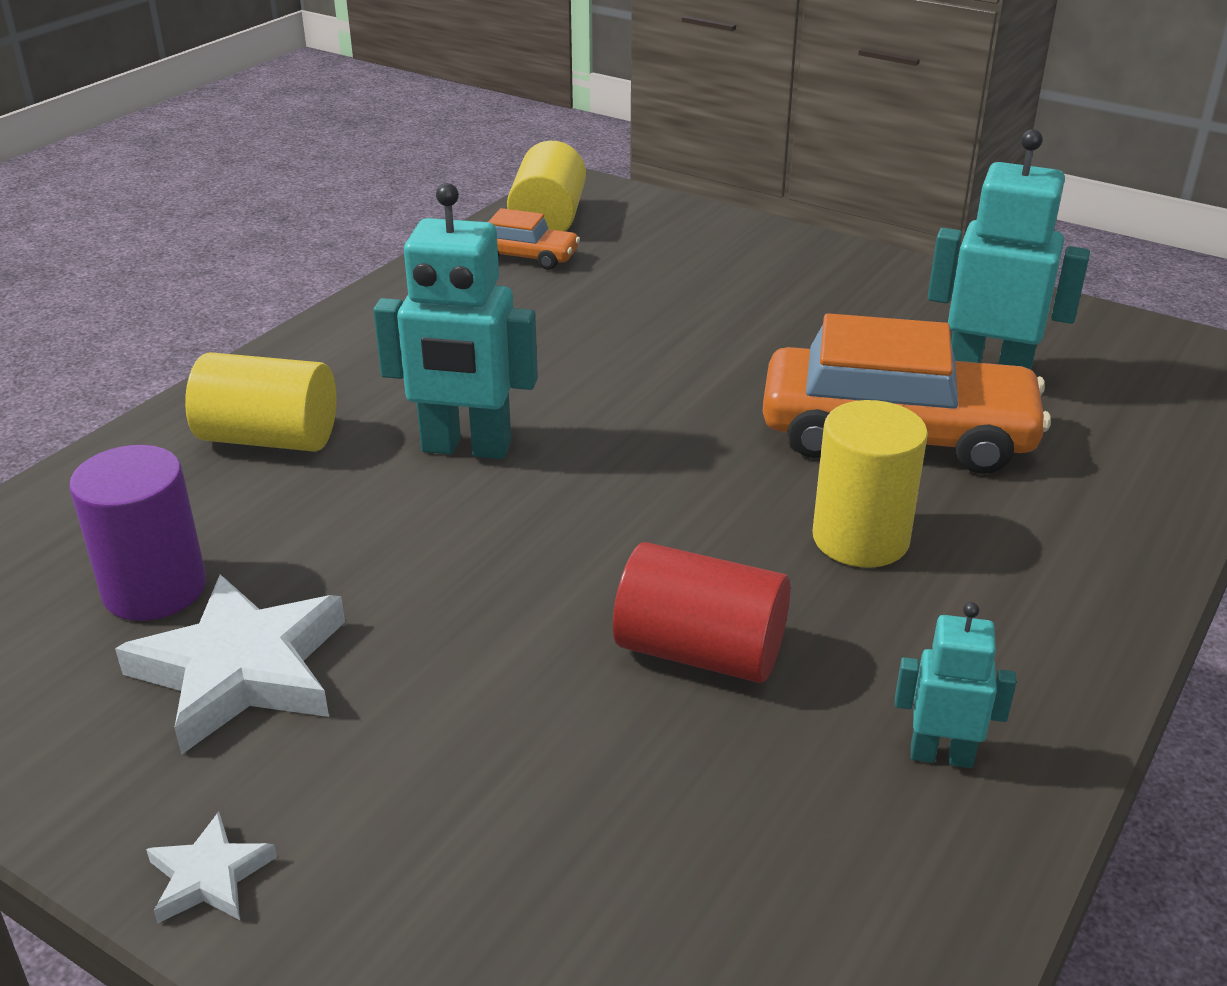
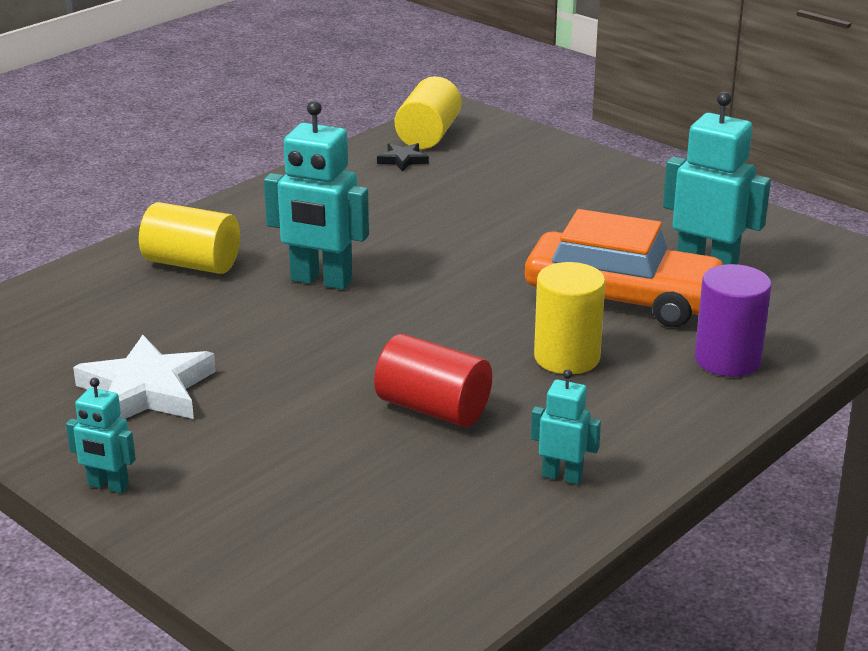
camera: 10 degrees right, 5 degrees down
purple cylinder [69,445,206,621] -> purple cylinder moved to [695,264,772,377]
white star [146,812,277,923] -> turquoise robot [66,378,136,493]
orange car [488,208,580,270] -> black star [377,143,429,172]

